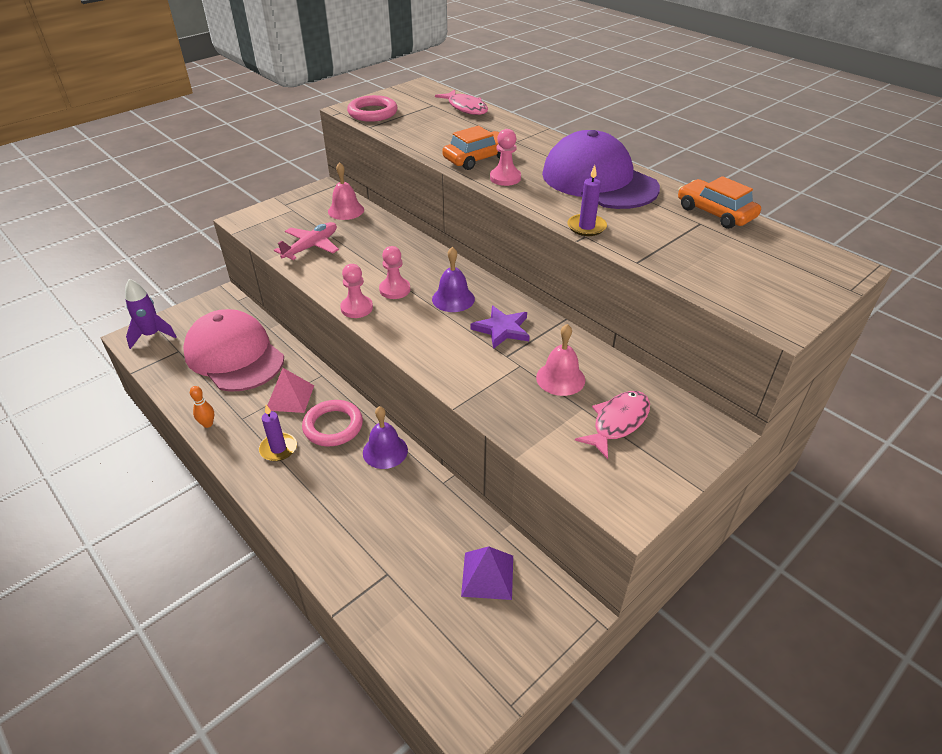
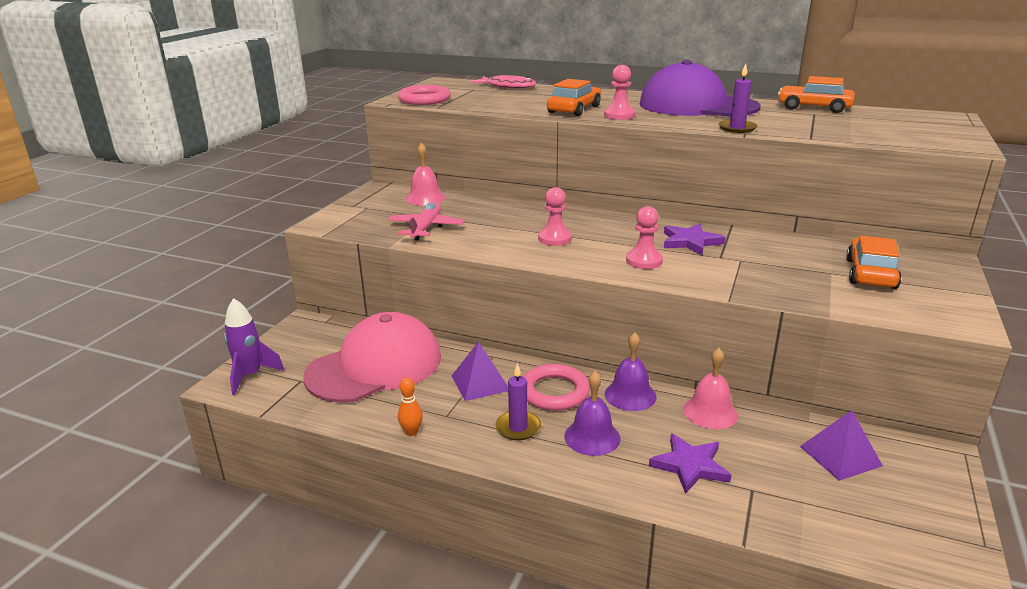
camera: 25 degrees left, 15 degrees down
pink cap [183,309,284,392] -> pink cap turned 120 degrees clockwise [303,312,441,403]
pink pyramid [267,368,314,413] -> purple pyramid [452,341,508,401]
pink pawn [340,264,373,318] -> pink pawn moved to [626,206,663,269]
purple bell [432,247,475,312] -> purple bell moved to [564,371,621,456]
pink bell [536,324,585,396] -> pink bell moved to [683,348,738,429]
pink fish [575,391,650,459] -> orange car [846,236,902,289]
none -> purple star [649,433,731,494]

